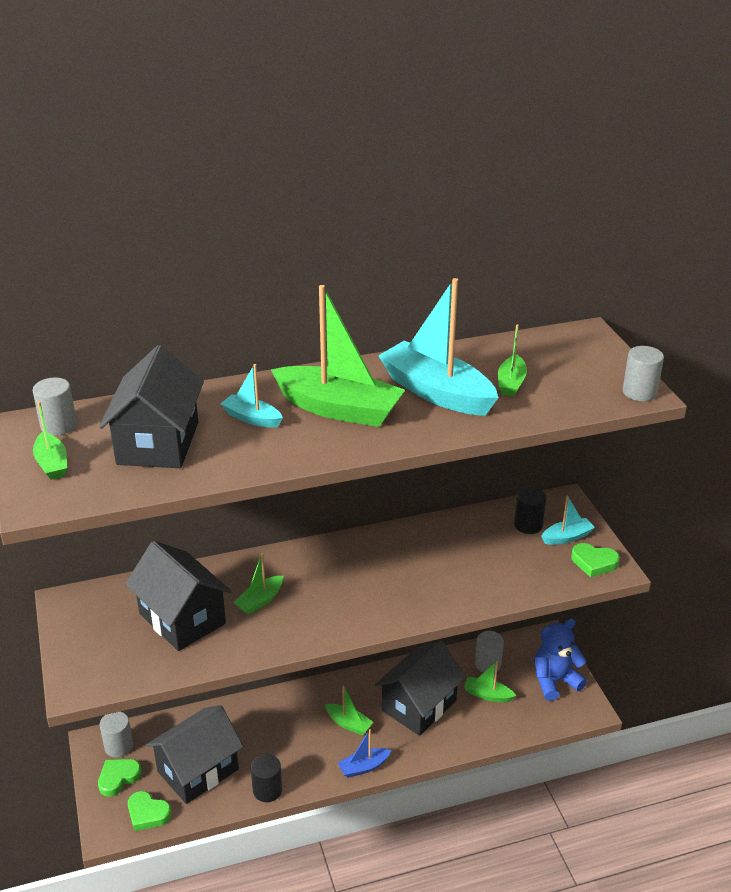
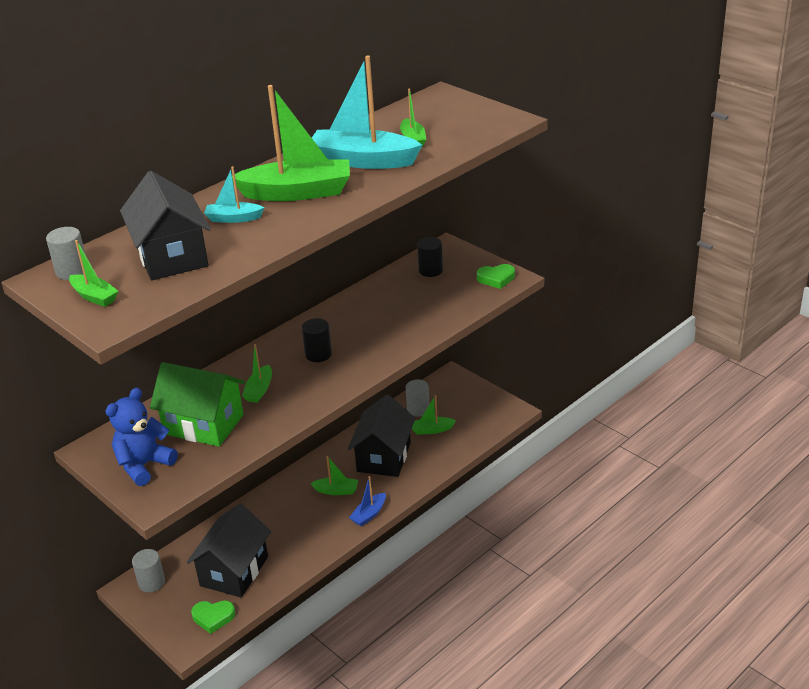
camera: 25 degrees left, 0 degrees up
green heart [98,759,142,797] -> none
black house [125,541,232,651] -> green house [150,362,245,447]
black cylinder [251,754,282,802] -> black cylinder moved to [302,318,332,362]
blue teddy bear [535,618,587,701] -> blue teddy bear moved to [105,388,178,486]
turquoise boat [541,496,595,545] -> none
grey cylinder [623,346,664,401] -> none

